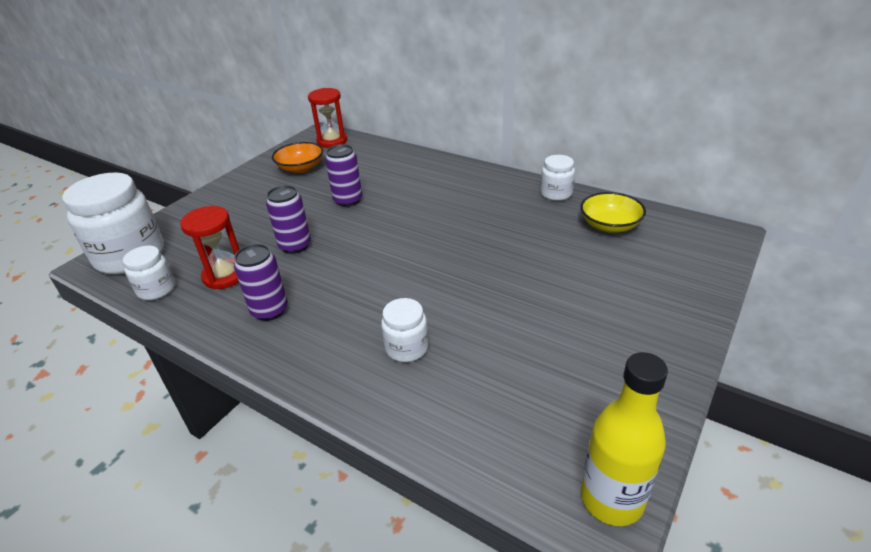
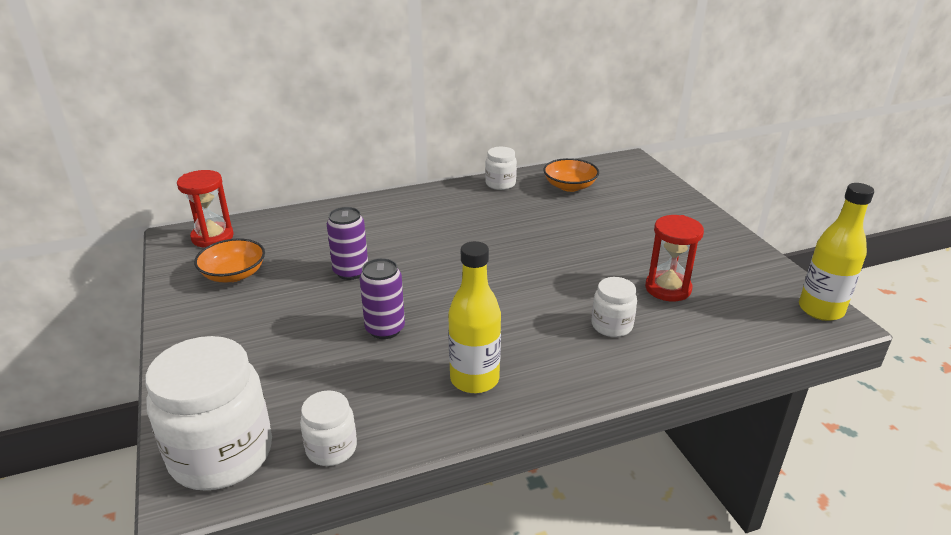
camera: 55 degrees left, 5 degrees down
red hourglass [180,206,240,289] -> red hourglass moved to [645,215,704,301]
purple can [234,244,288,321] -> yellow bottle [448,241,501,393]
yellow bowl [580,192,646,233] -> orange bowl [543,158,599,192]

